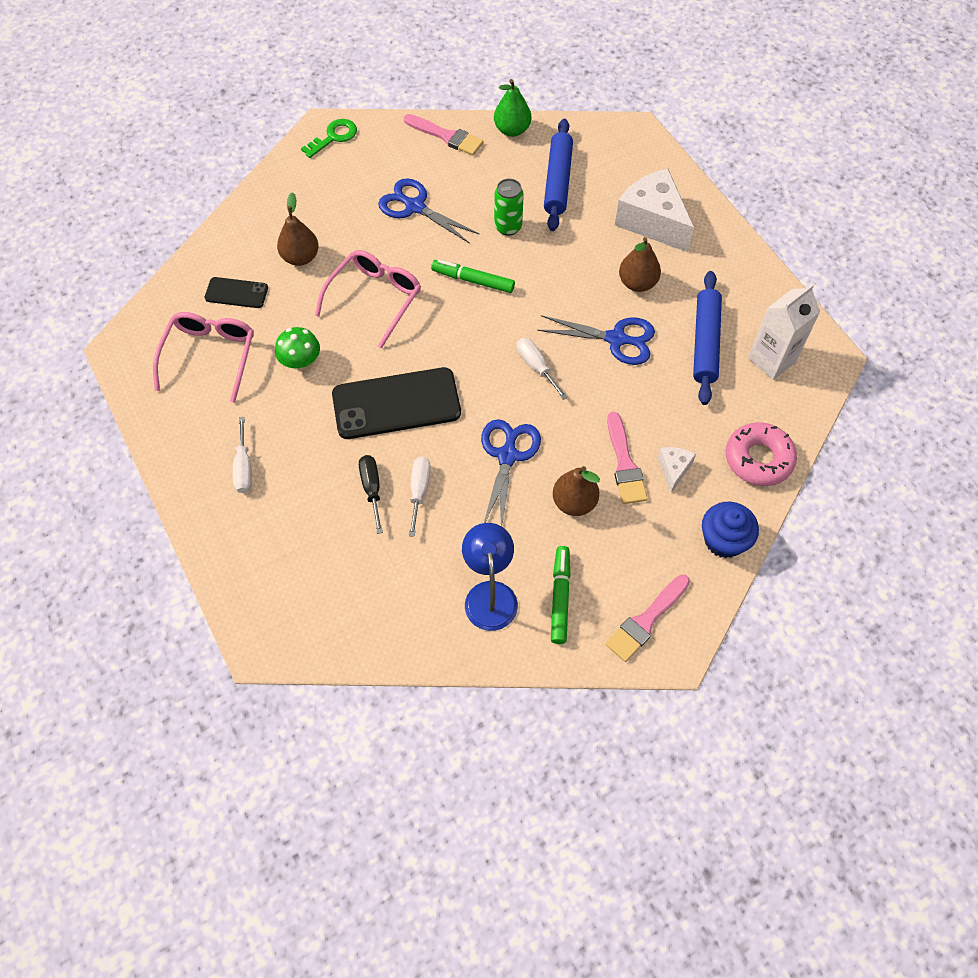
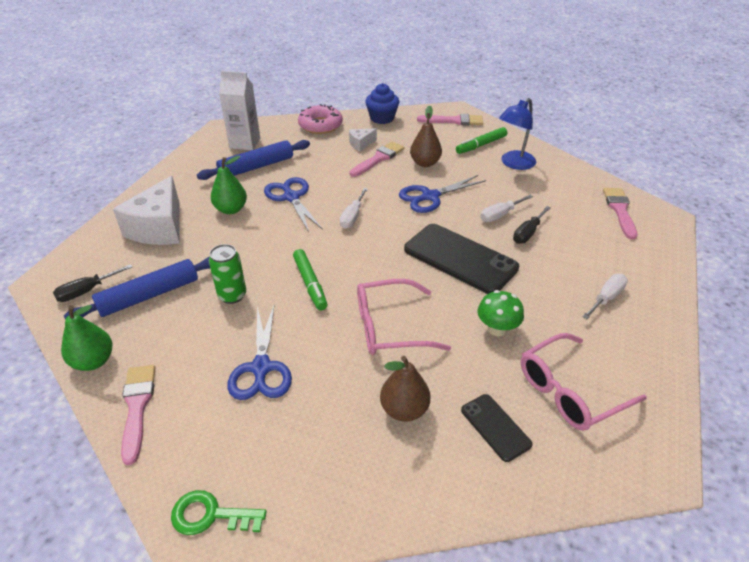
camera: 130 degrees left, 20 degrees down
brown pear [619,237,661,292] -> green pear [211,156,247,214]
none -> black screwdriver [53,264,133,302]
none -> pink brush [603,188,637,240]

